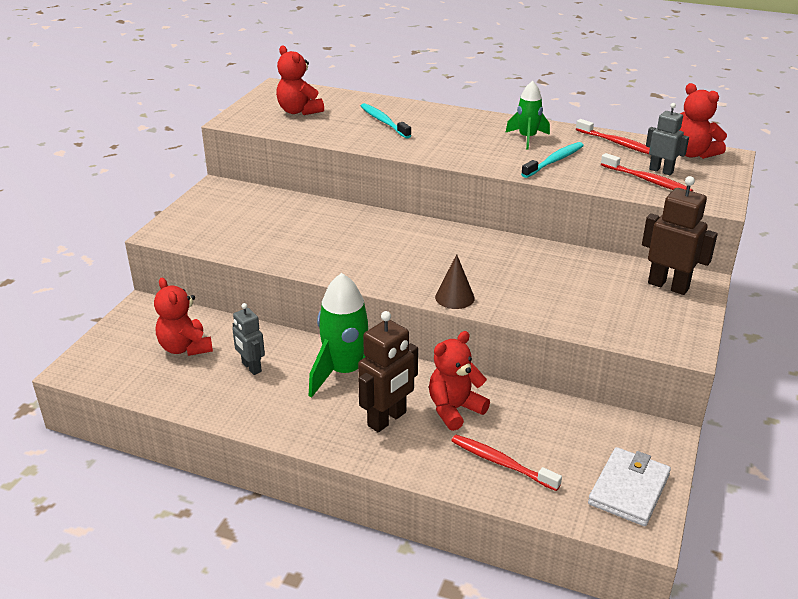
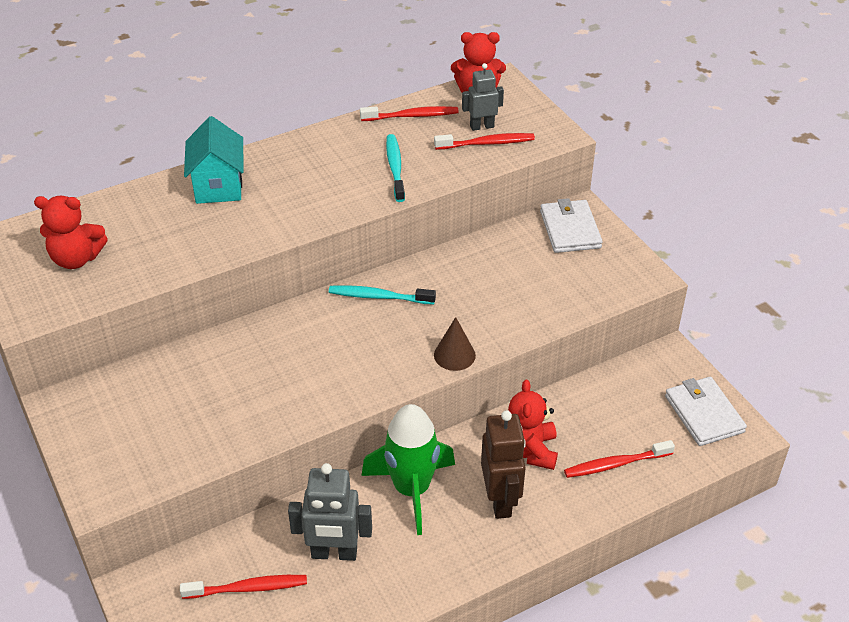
camera: 50 degrees left, 10 degrees up
red teddy bear [154,278,213,356] -> red toothbrush [180,575,307,599]
grey robot [232,303,265,375] -> grey robot [288,463,372,561], size x1.57
turquoise toothbrush [361,103,411,138] -> turquoise toothbrush moved to [329,285,436,305]
green rocket [505,81,550,149] -> none
brown robot [642,176,718,295] -> white wallet [540,198,603,253]
none -> turquoise house [184,116,244,204]

